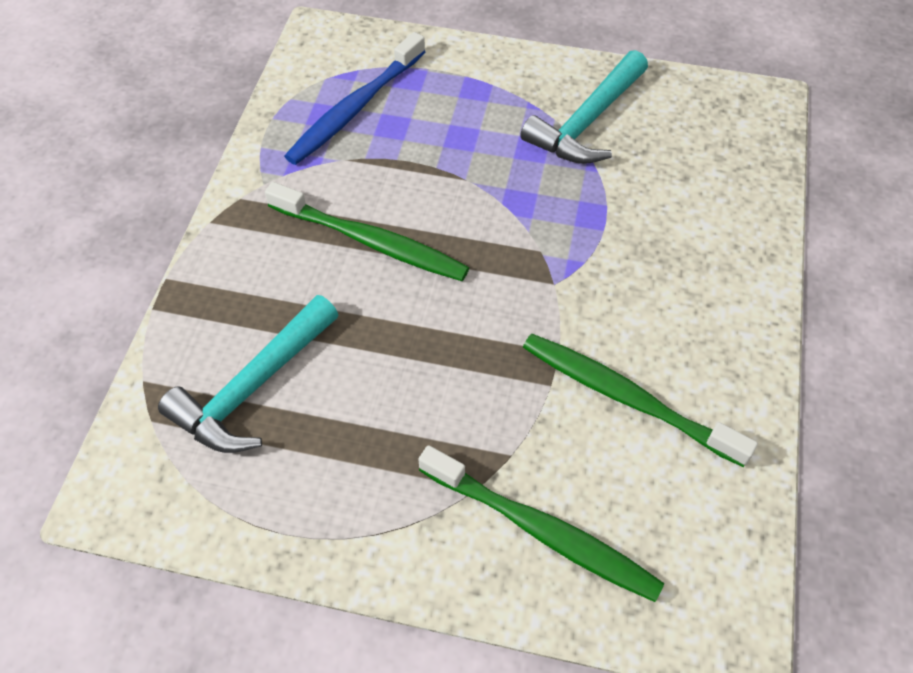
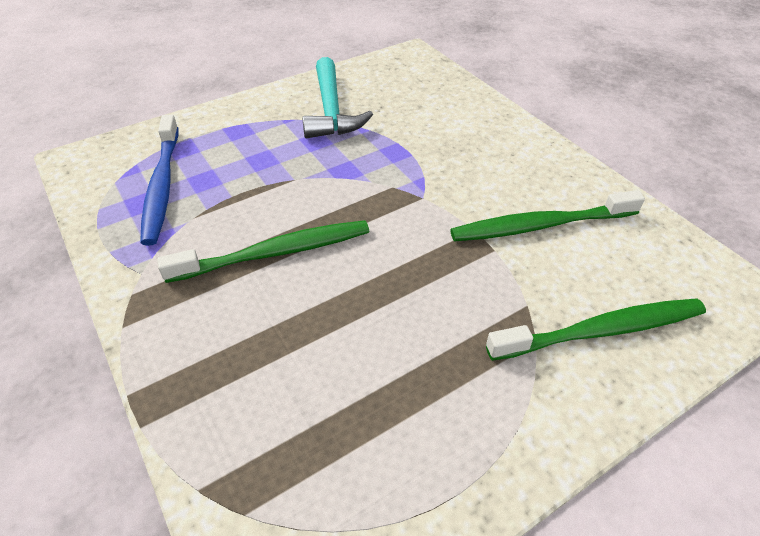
camera: 45 degrees left, 10 degrees down
turquoise hammer [158,295,339,453] -> none

